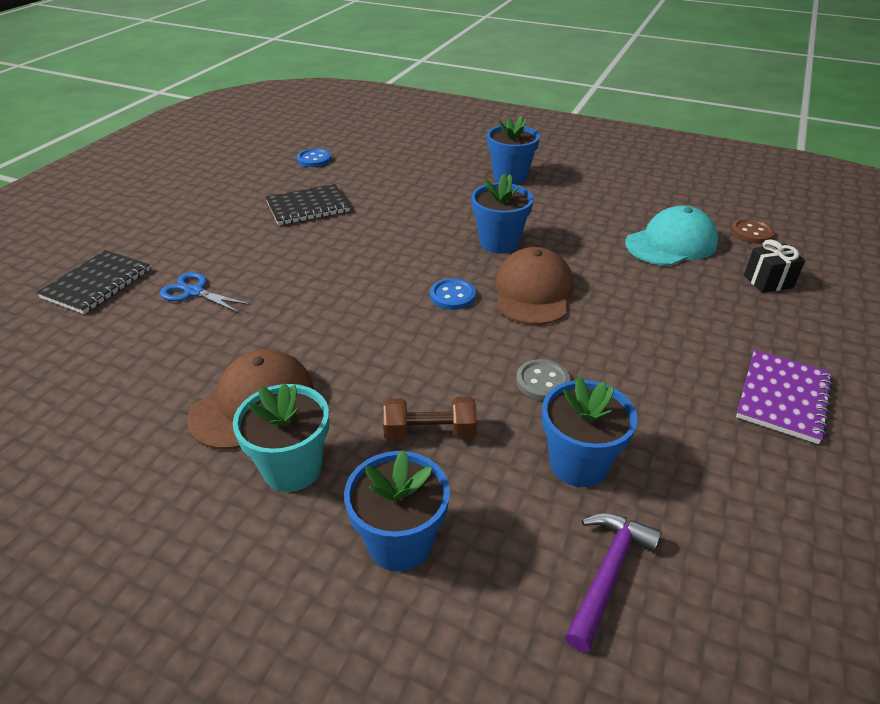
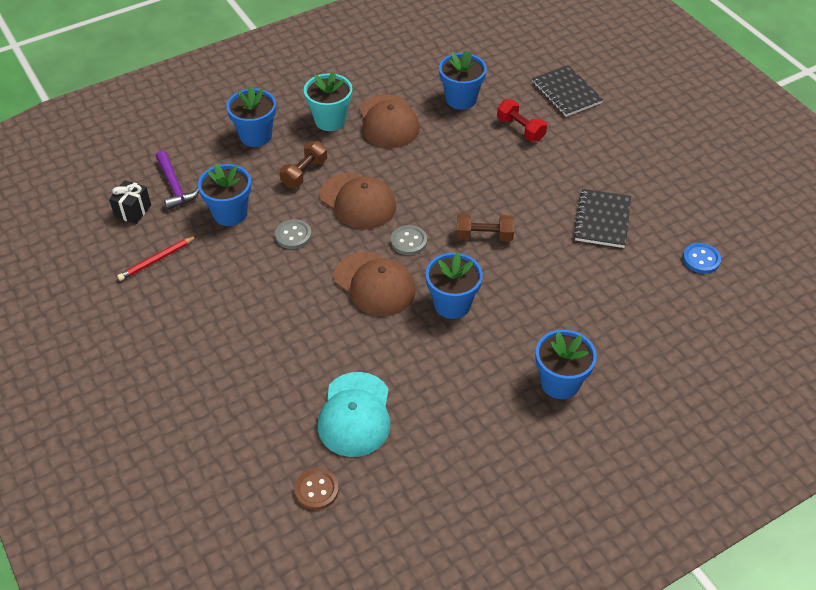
camera: 125 degrees right, 10 degrees up
blue scissors [160,272,251,313] -> red dumbbell [497,99,547,141]
blue button [430,278,476,310] -> grey button [391,225,427,255]
purple notebook [736,350,833,444] -> none
black gift [744,239,805,293] -> black gift moved to [109,180,151,224]
none -> red pencil [117,236,197,281]
none -> brown cap [320,173,396,229]
none -> blue flower pot [439,51,487,110]
none -> brown dumbbell [456,214,514,241]

